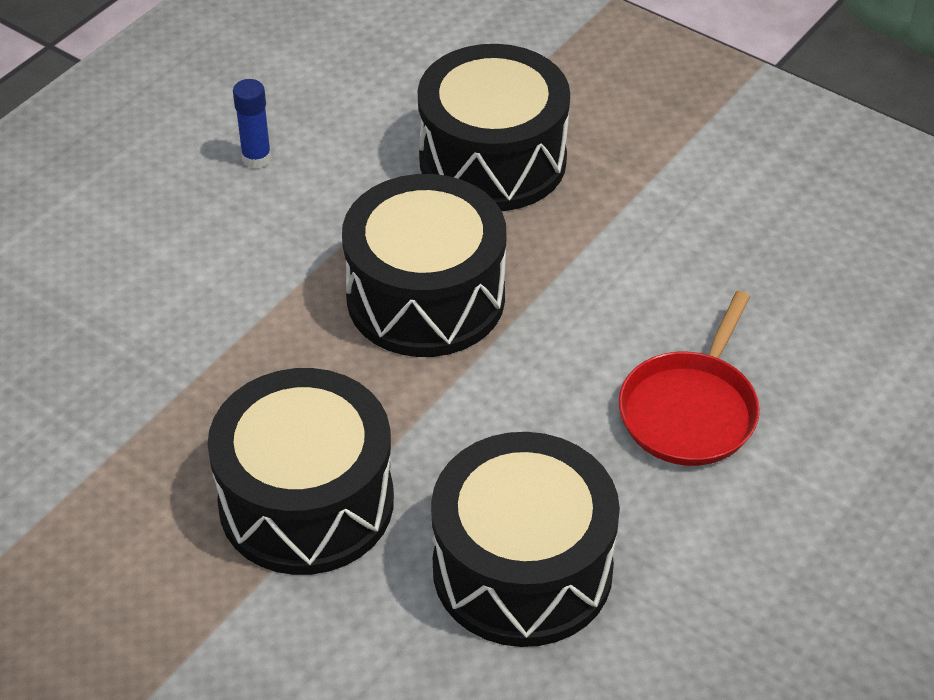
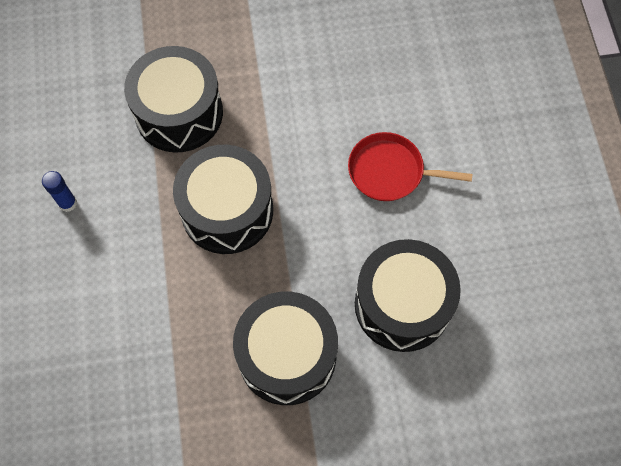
camera: 45 degrees left, 20 degrees up
red pan [619,291,760,466] -> red pan turned 120 degrees clockwise [348,132,473,201]

